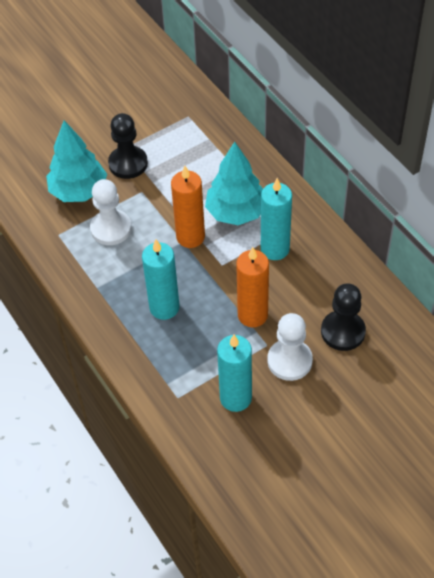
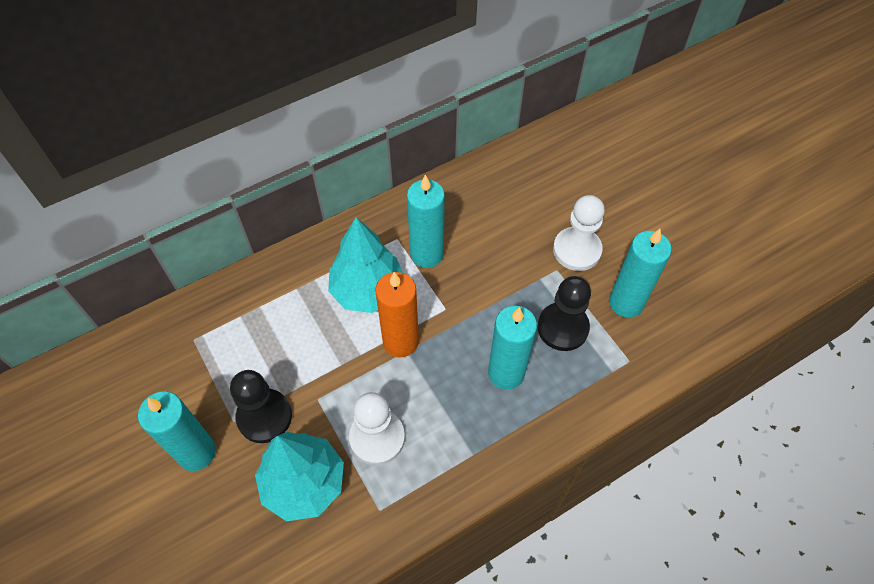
camera: 90 degrees left, 5 degrees up
orange candle [236,247,269,327] -> none
black pawn [321,283,366,351] -> black pawn moved to [537,276,591,351]
none -> turquoise candle [138,391,216,471]

